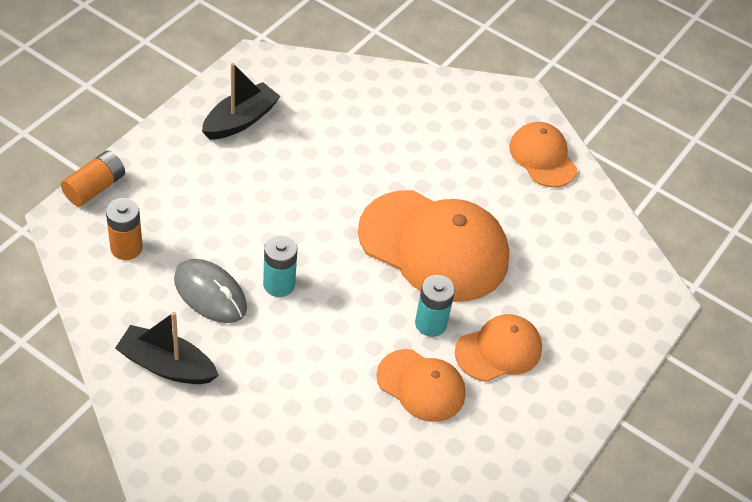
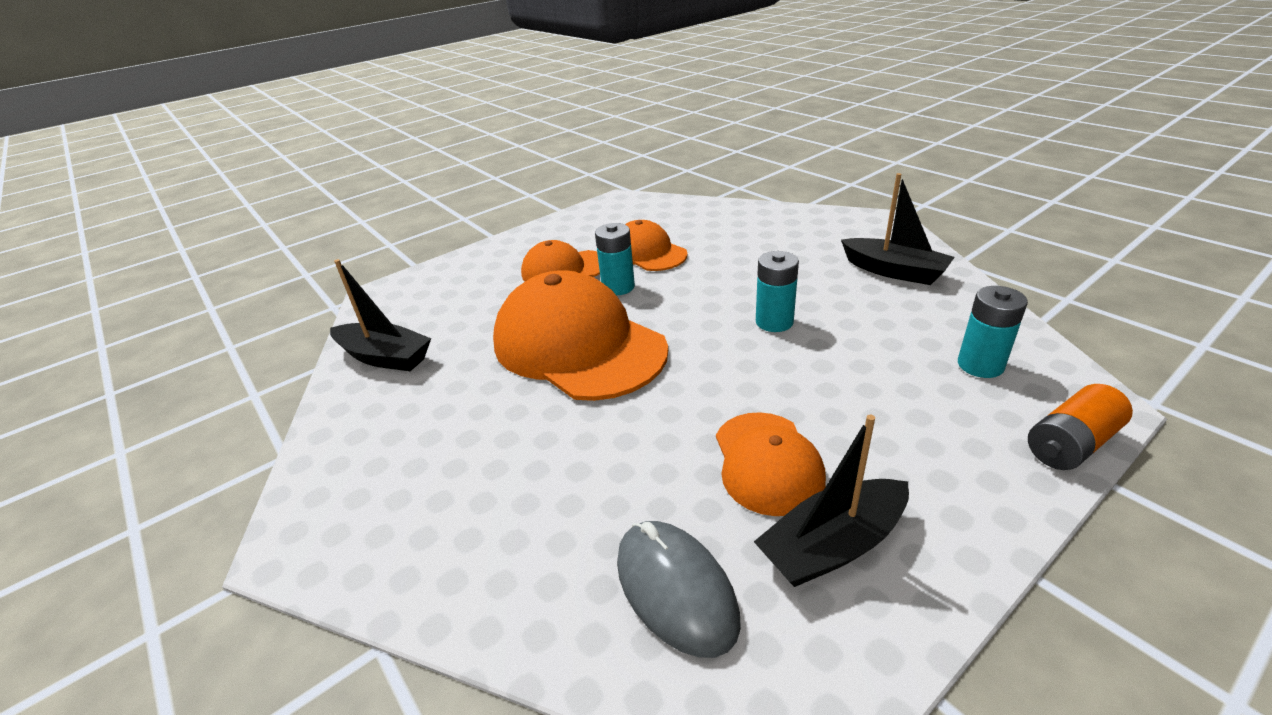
camera: 155 degrees left, 15 degrees down
orange battery [106,198,143,260] -> turquoise battery [958,286,1028,378]
grey mouse [174,259,247,323] -> grey mouse moved to [617,521,741,658]
orange cap [509,122,577,187] -> orange cap moved to [716,412,826,516]
none -> black boat [330,259,431,371]

